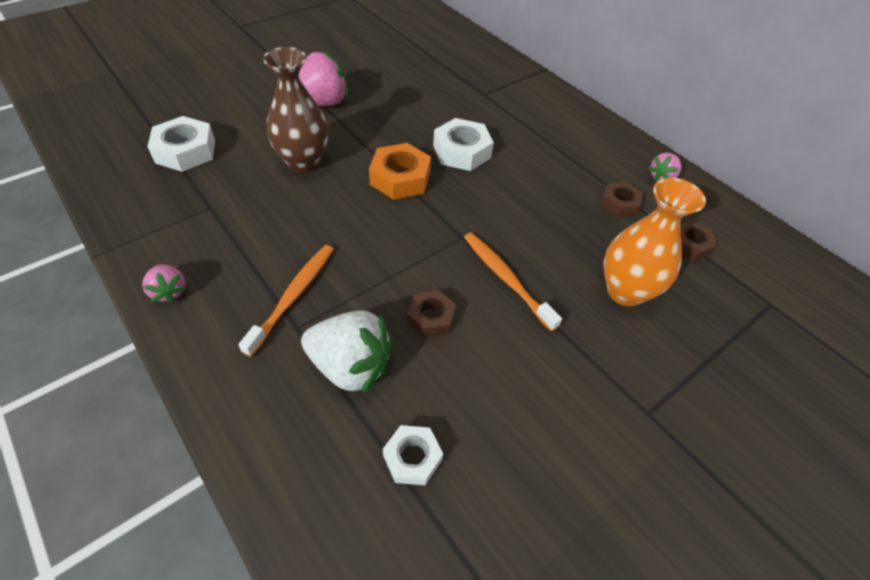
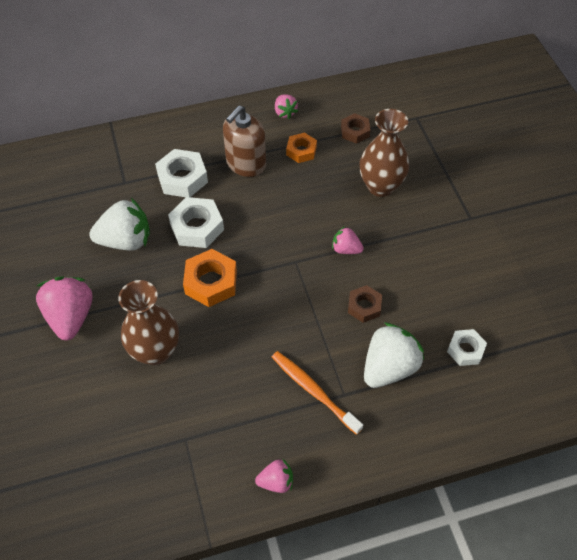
camera: 65 degrees left, 5 degrees up
white nut [147,116,215,172] -> white nut moved to [155,149,208,197]
orange toothbrush [464,232,562,331] -> pink strawberry [332,226,364,254]
brown nut [601,182,643,217] -> orange nut [286,133,317,163]
orange vase [603,178,706,306] -> brown vase [360,109,409,197]
none -> white strawberry [89,198,150,251]
none -> brown soap dispenser [223,106,266,177]

